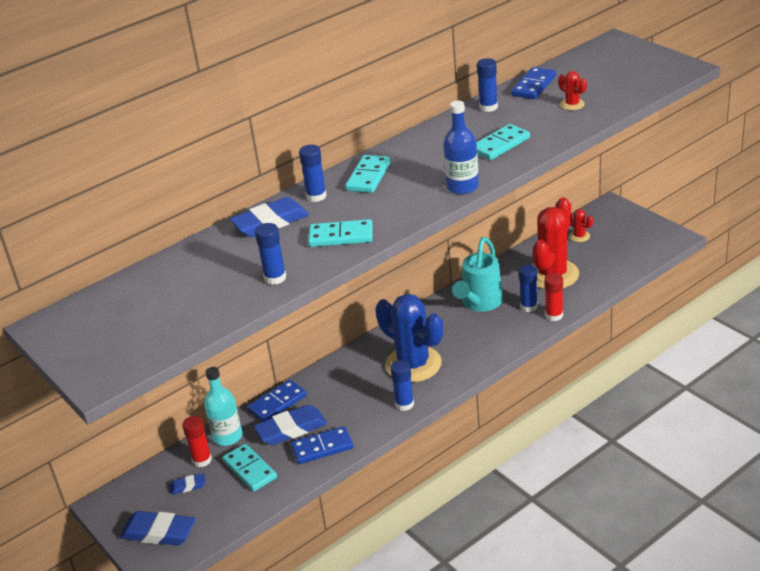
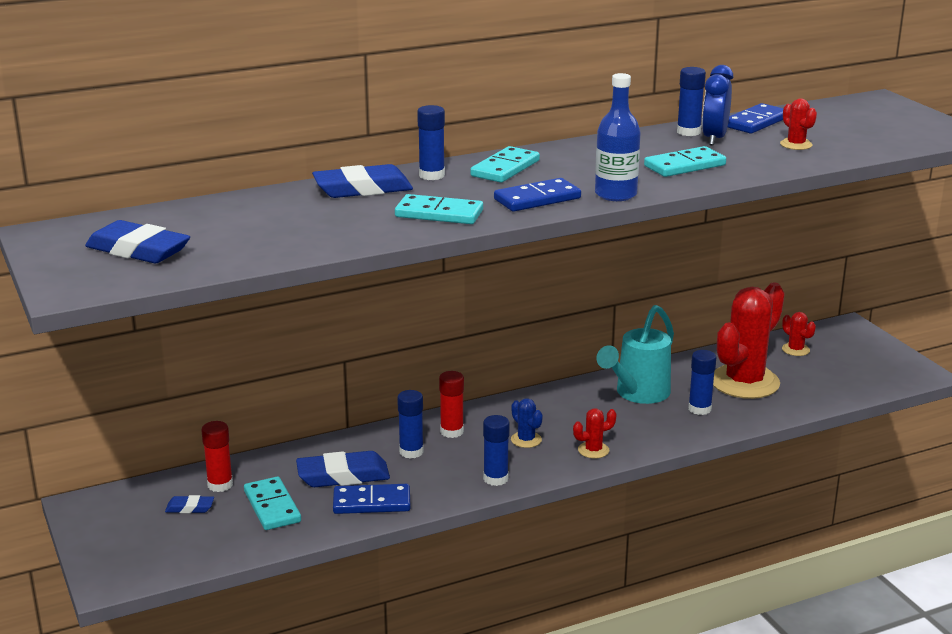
camera: 10 degrees right, 10 degrees down
blue eraser [120,511,196,546] -> blue eraser moved to [85,220,190,263]
turquoise bottle [204,367,242,446] -> none
blue domino [248,380,307,422] -> blue domino moved to [494,178,581,211]
blue glue stick [255,223,286,285] -> blue glue stick moved to [397,390,424,459]
blue cactus [375,294,443,382] -> blue cactus [511,398,543,448], size x0.42
red glue stick [544,273,563,321] -> red glue stick moved to [439,371,464,438]
none -> red cactus [573,408,617,458]
none -> blue clock [702,65,733,145]

